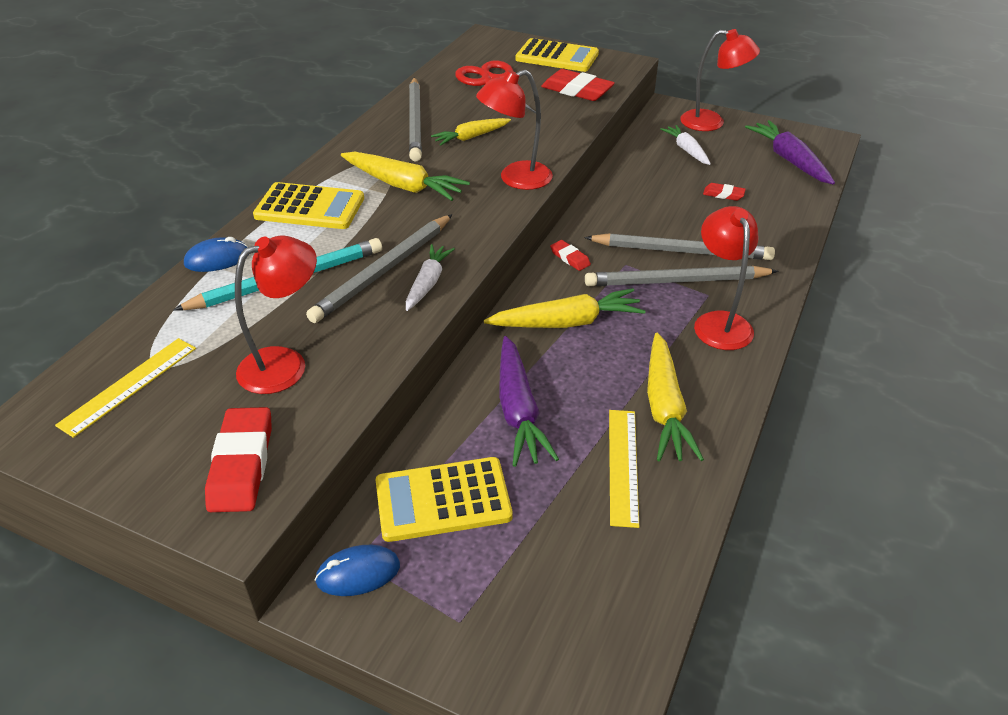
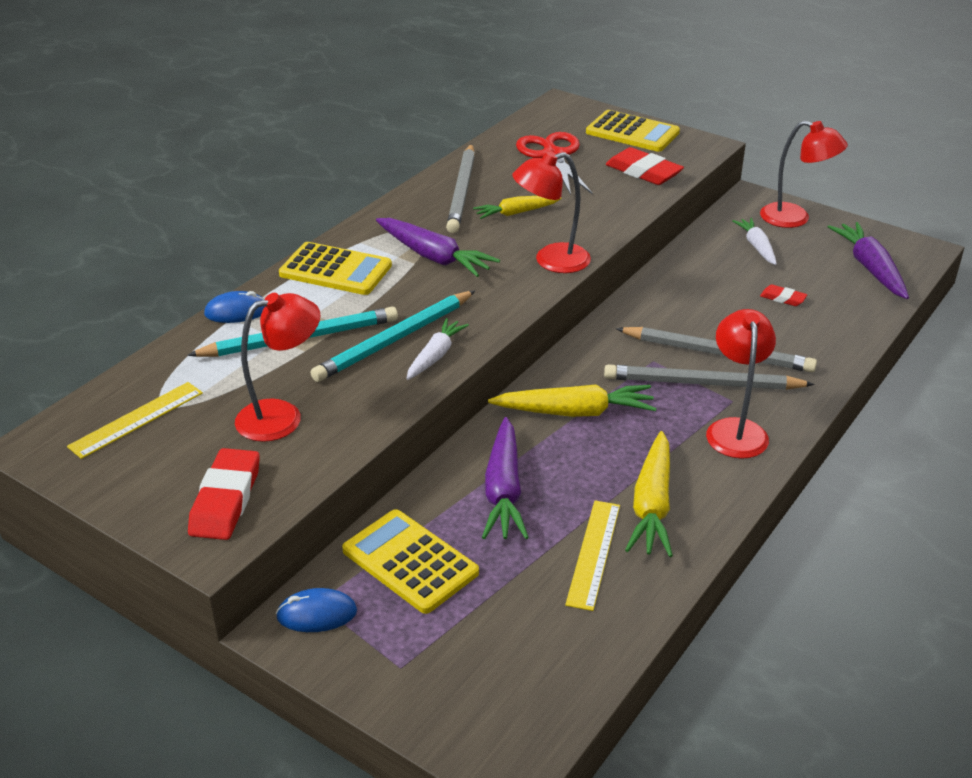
camera: 10 degrees right, 5 degrees down
grey pencil [306,214,452,323] -> turquoise pencil [311,291,475,382]
yellow carrot [341,152,470,201] -> purple carrot [376,218,500,277]
yellow calculator [376,457,513,542] -> yellow calculator turned 45 degrees clockwise [342,509,479,614]
red eraser [550,240,591,271] -> none

